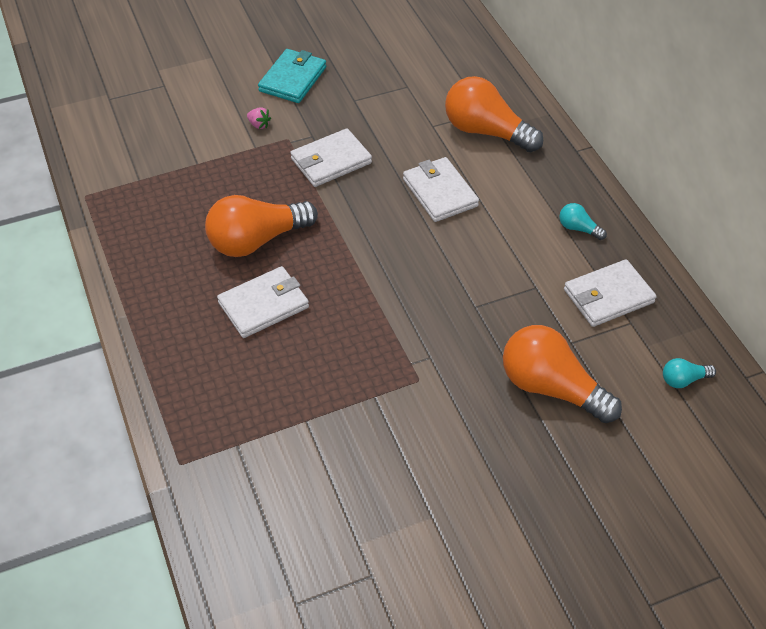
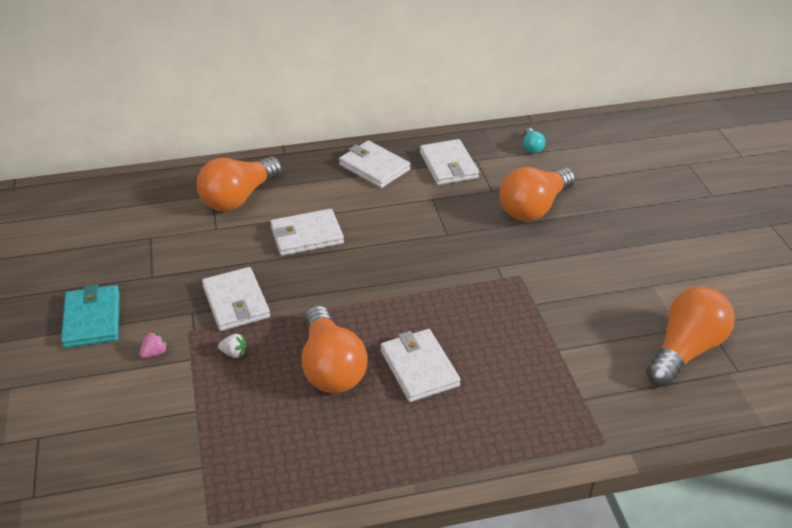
camera: 80 degrees left, 10 degrees down
turquoise wallet [258,49,326,103] -> turquoise wallet turned 45 degrees clockwise [61,285,120,348]
turquoise light bulb [559,203,607,240] -> white wallet [339,140,410,188]
none -> white strawberry [218,334,247,358]
none -> orange light bulb [646,286,735,387]

